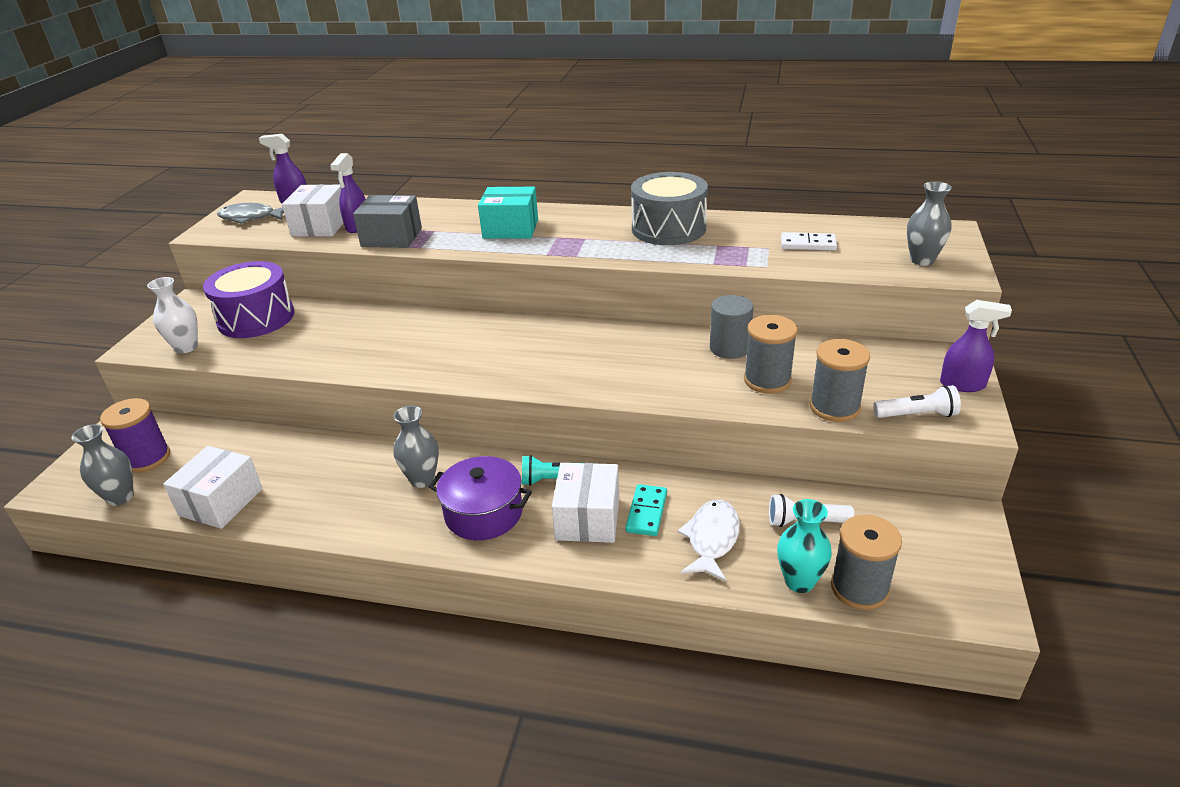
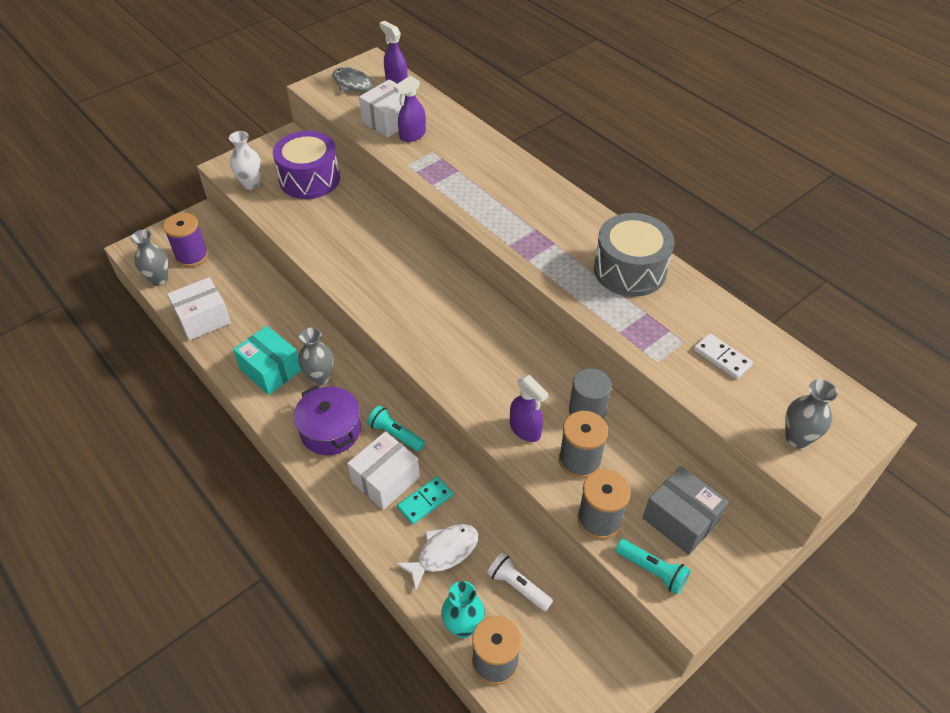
camera: 35 degrees right, 15 degrees up
grey box [353,195,422,248] -> grey box moved to [643,466,729,555]
turquoise box [478,187,538,239] -> turquoise box moved to [233,326,302,395]
white flashlight [873,385,961,418] -> turquoise flashlight [615,539,691,595]
purple spray bottle [940,300,1012,392] -> purple spray bottle moved to [510,375,549,442]

